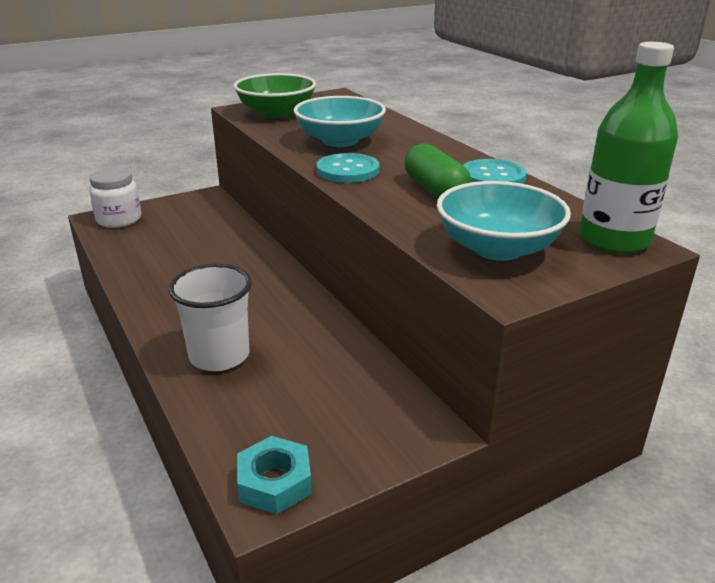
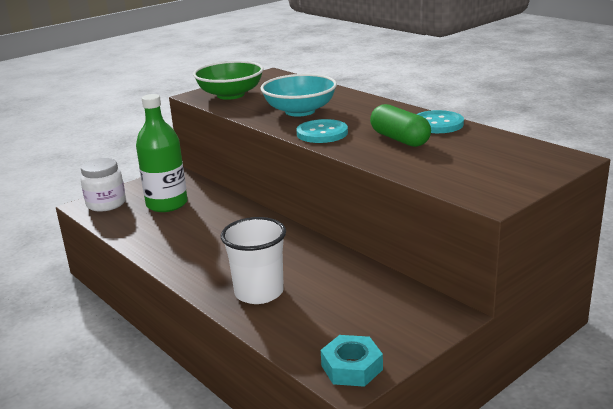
camera: 10 degrees left, 5 degrees down
turquoise bowl [437,181,571,261] -> none
green bottle [579,42,678,253] -> green bottle moved to [136,94,188,212]

